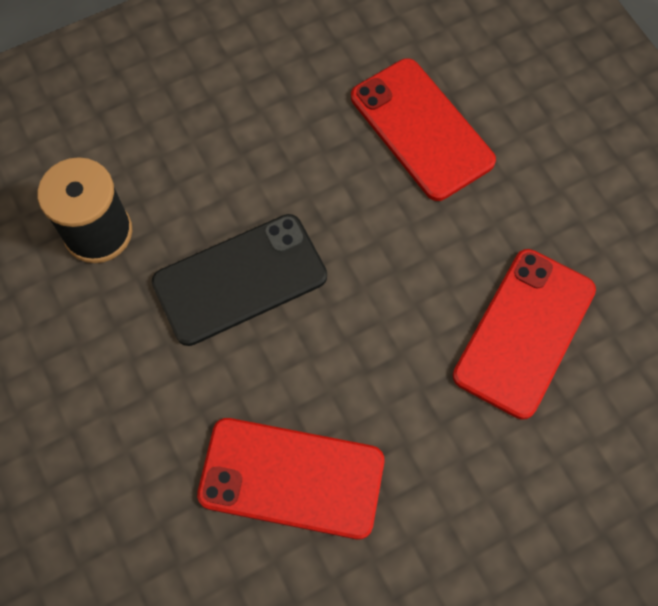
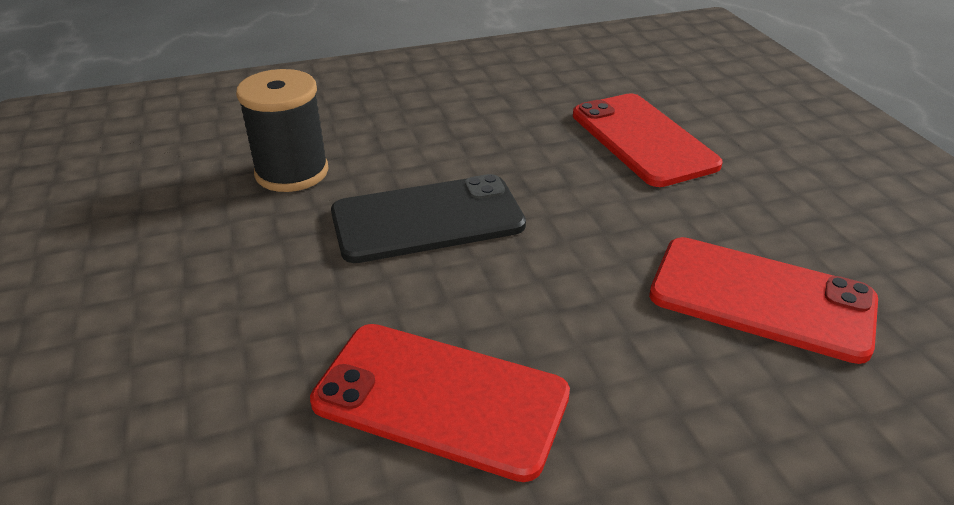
camera: 10 degrees right, 30 degrees down
red phone [453,249,596,420] -> red phone turned 75 degrees clockwise [649,237,878,364]

